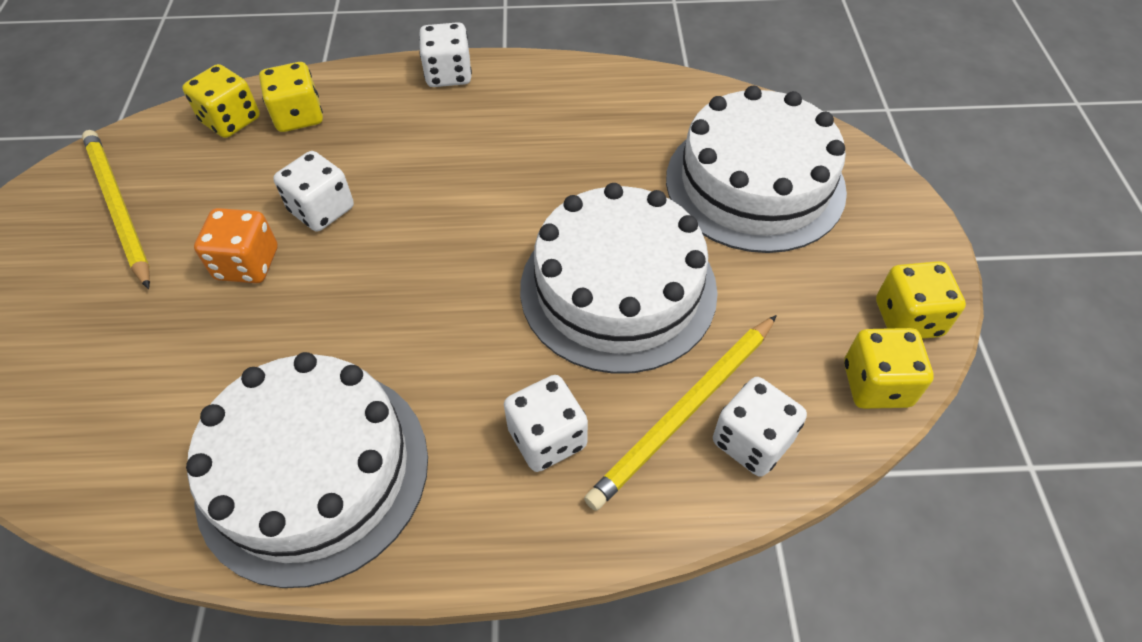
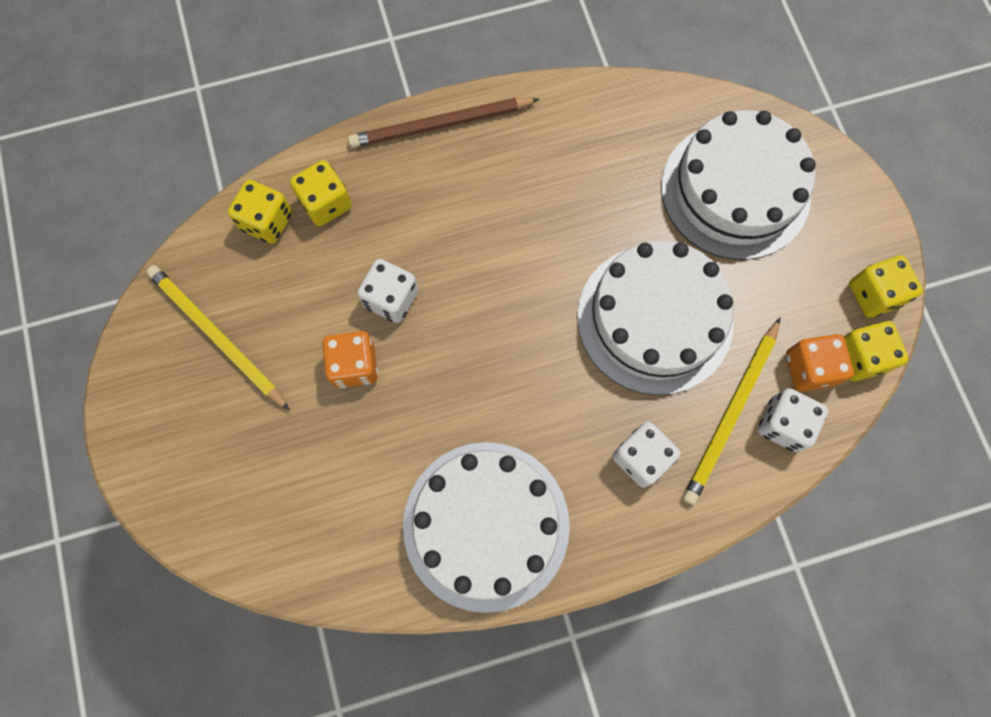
camera: 15 degrees left, 20 degrees up
white dice [419,22,472,87] -> brown pencil [348,98,539,148]
none -> orange dice [786,334,854,392]

